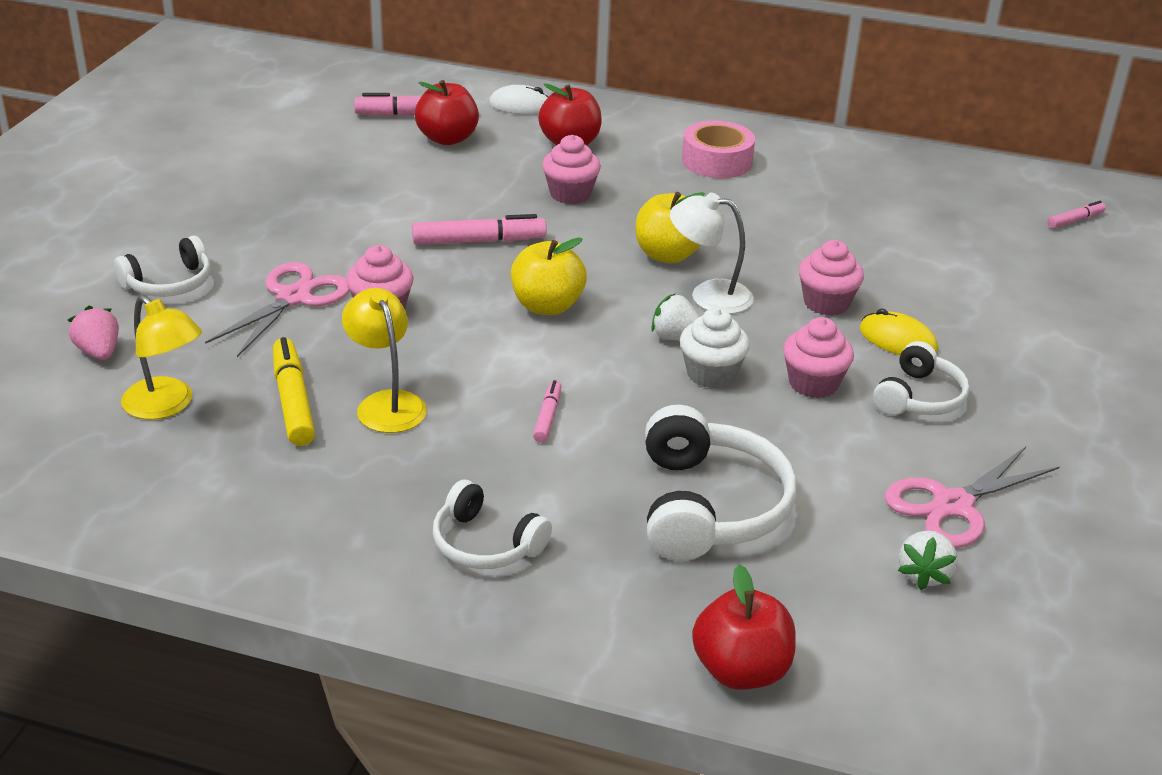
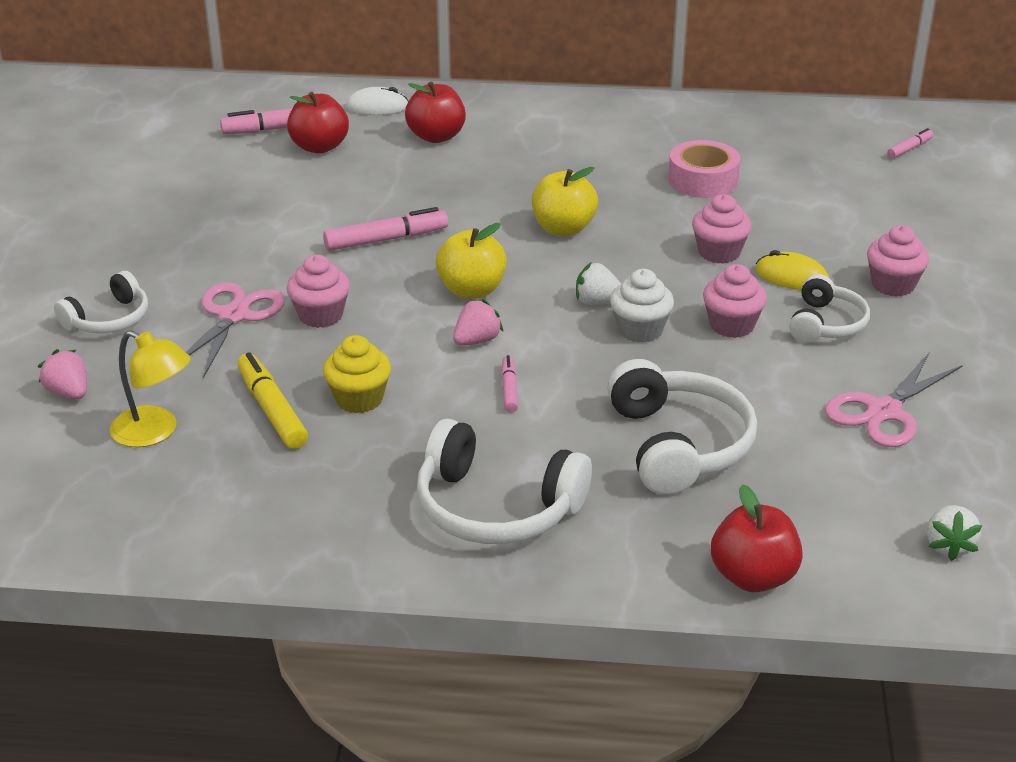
camera: 10 degrees left, 0 degrees up
yellow lamp [342,288,427,433] -> yellow cupcake [323,335,391,413]
white headphones [433,480,552,569] -> white headphones [417,419,592,544], size x1.65
pink cupcake [542,135,601,204] -> pink cupcake moved to [867,225,929,297]
white lamp [670,192,754,314] -> none
pink tape [682,121,755,178] -> pink tape moved to [668,140,741,198]
white strawberry [898,530,958,590] -> white strawberry moved to [927,505,982,561]
none -> pink strawberry [453,299,503,346]

